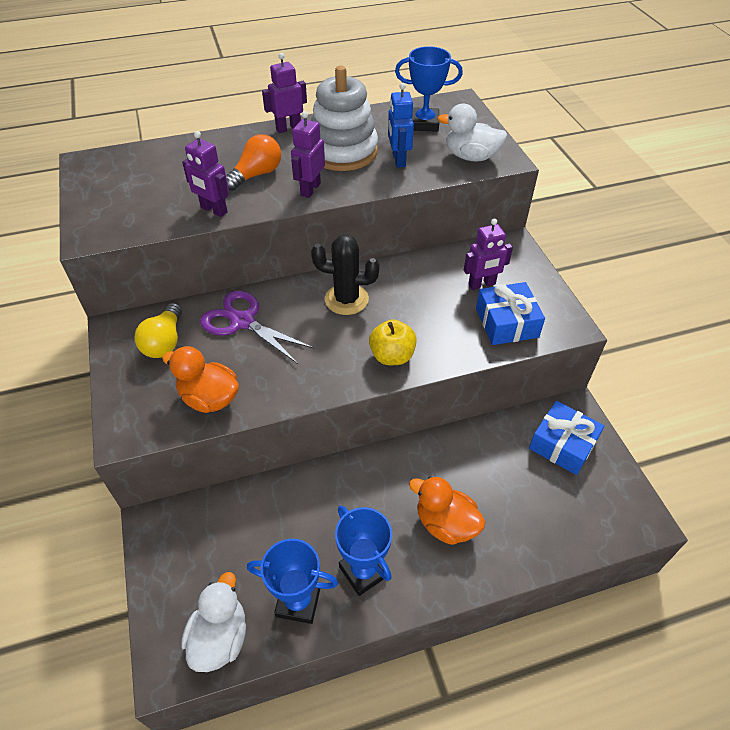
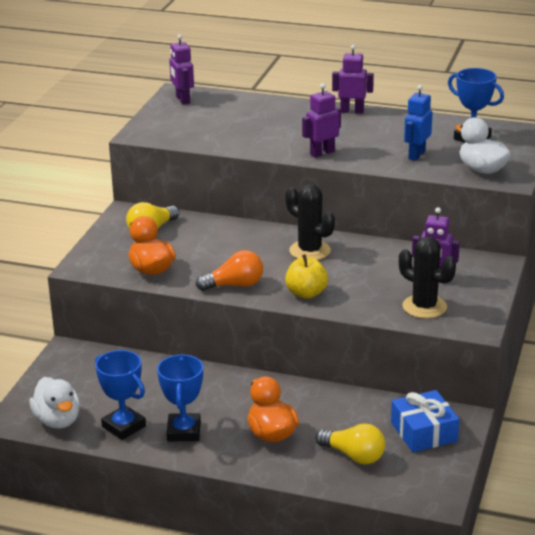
camera: 35 degrees right, 20 degrees down
white duck [181,572,246,672] -> white duck turned 105 degrees clockwise [29,377,80,429]
purple robot [182,131,229,217] -> purple robot moved to [169,34,194,105]
purple scissors [200,290,315,364] -> none
orange light bulb [226,134,281,191] -> orange light bulb moved to [196,250,263,291]
white stacking toy [311,66,378,171] -> none
blue gift [476,282,545,345] -> black cactus [399,236,456,318]
none -> yellow light bulb [316,423,385,464]

